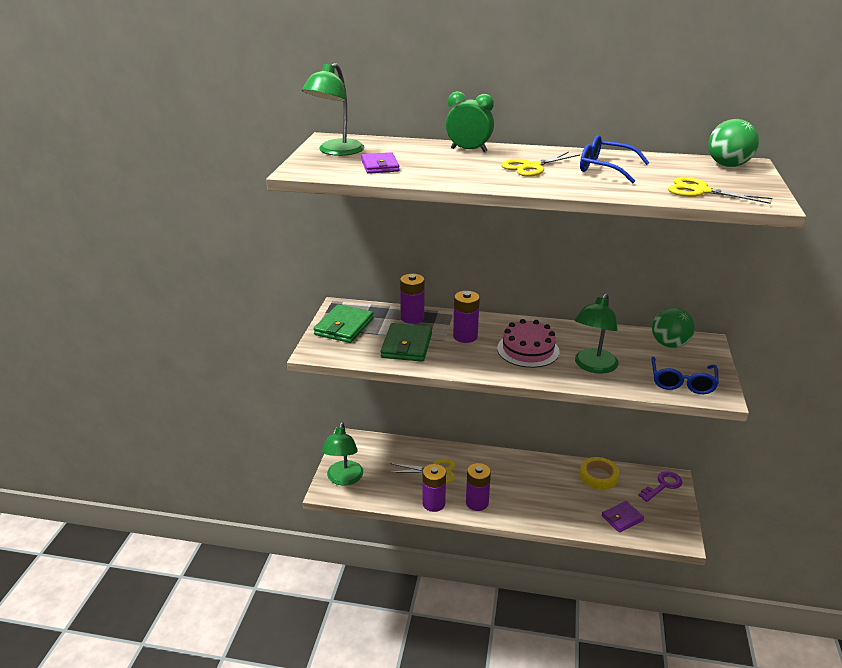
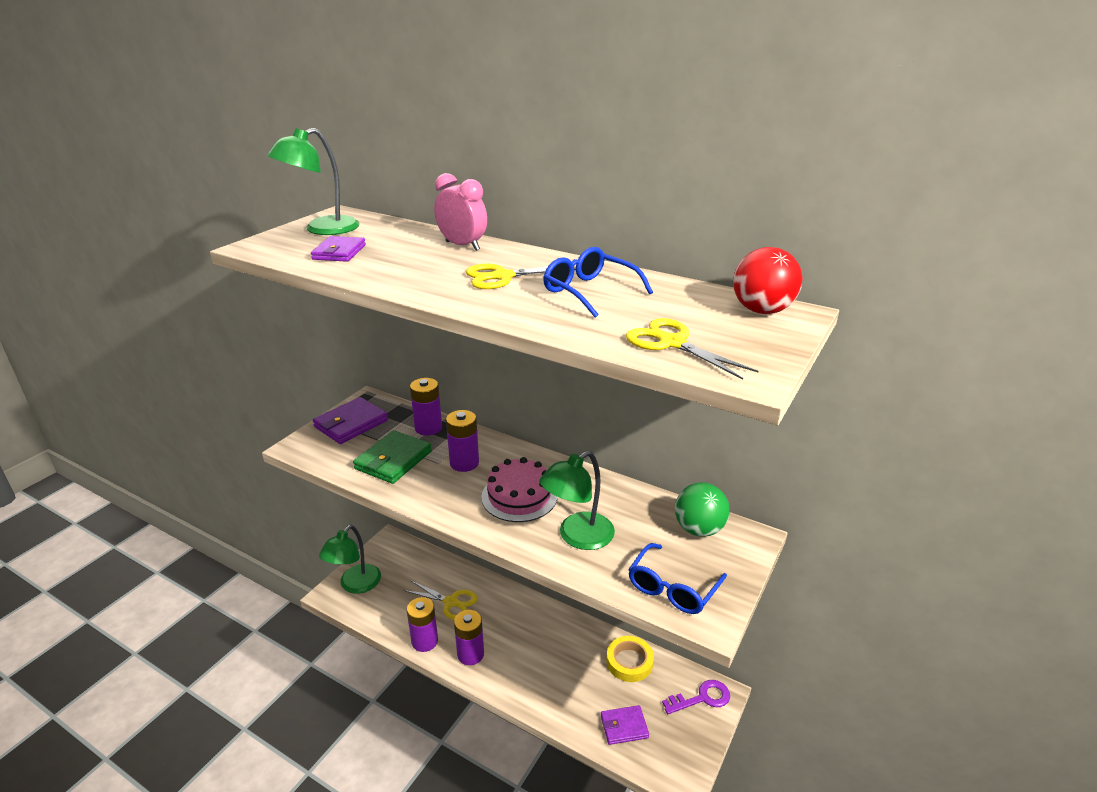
camera: 20 degrees right, 0 degrees up
green wallet [313,304,374,343] -> purple wallet [313,397,388,444]
green clock [446,91,494,152] -> pink clock [434,173,487,251]
green ball [708,119,759,167] -> red ball [733,247,803,314]

